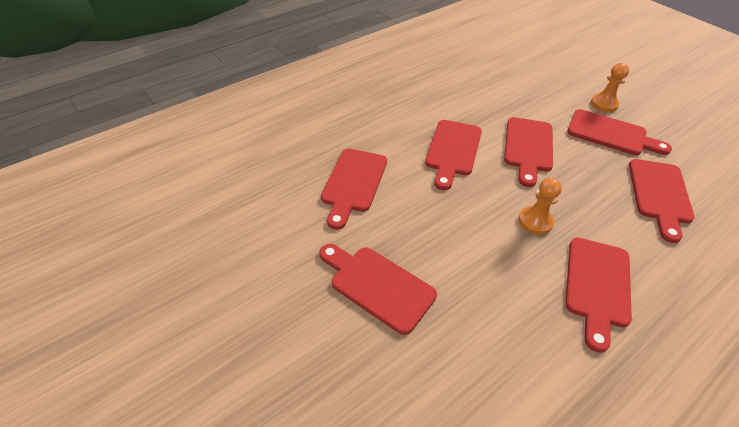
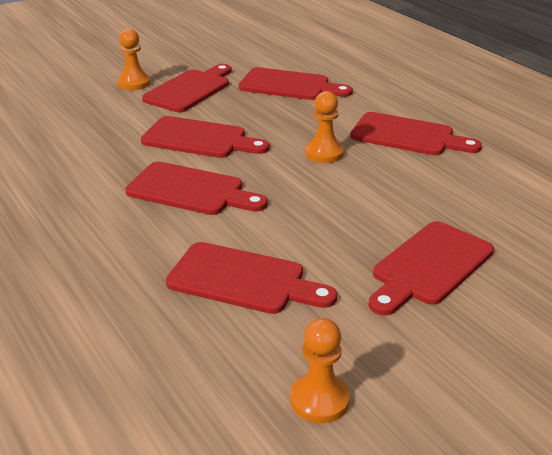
camera: 85 degrees left, 15 degrees down
none -> orange pawn [290,318,350,423]

